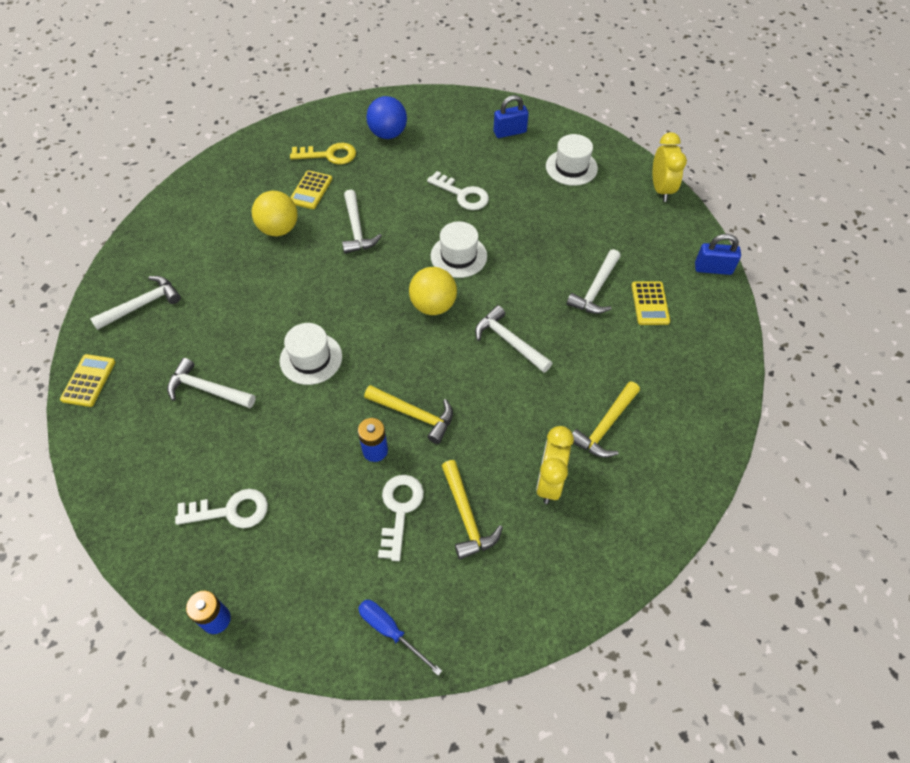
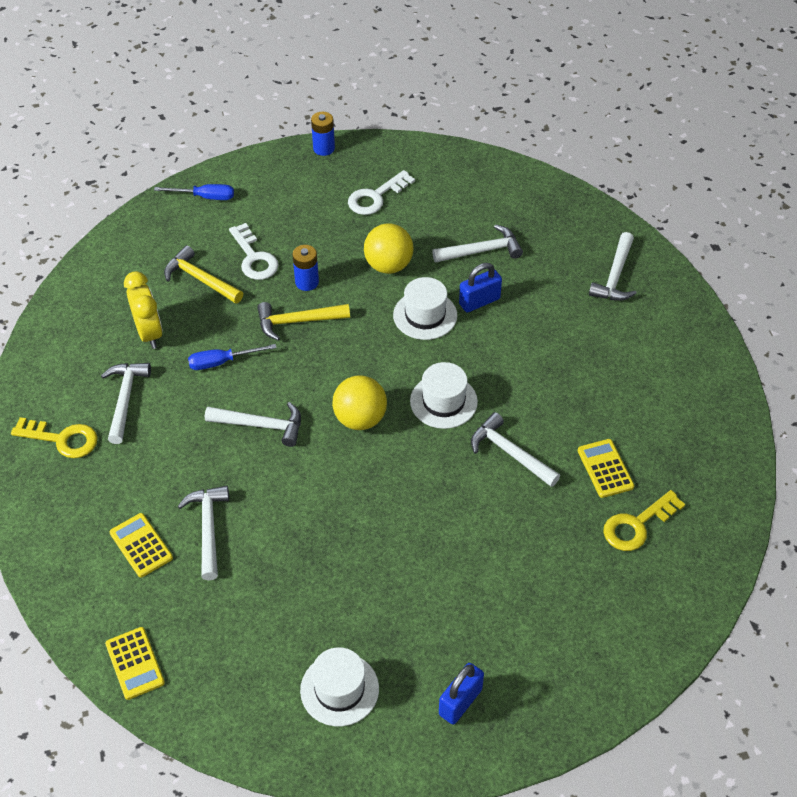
camera: 145 degrees right, 5 degrees down
yellow calculator [60,354,115,407] -> yellow calculator moved to [105,627,165,700]
yellow ball [252,191,298,236] -> yellow ball moved to [364,223,414,274]
blue ball [366,96,407,139] -> none
white key [427,171,489,210] -> none
white hat [431,221,487,278] -> white hat moved to [410,362,478,429]
yellow hammer [572,382,640,458] -> white hammer [101,363,151,444]
yellow clock [653,132,687,202] -> none
blue padlock [695,234,741,275] -> blue padlock moved to [459,263,502,313]
none -> yellow key [11,417,98,458]
none -> blue screwdriver [188,344,277,370]

